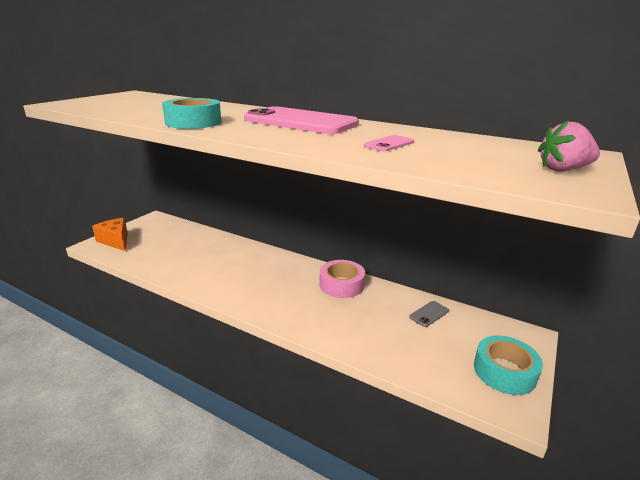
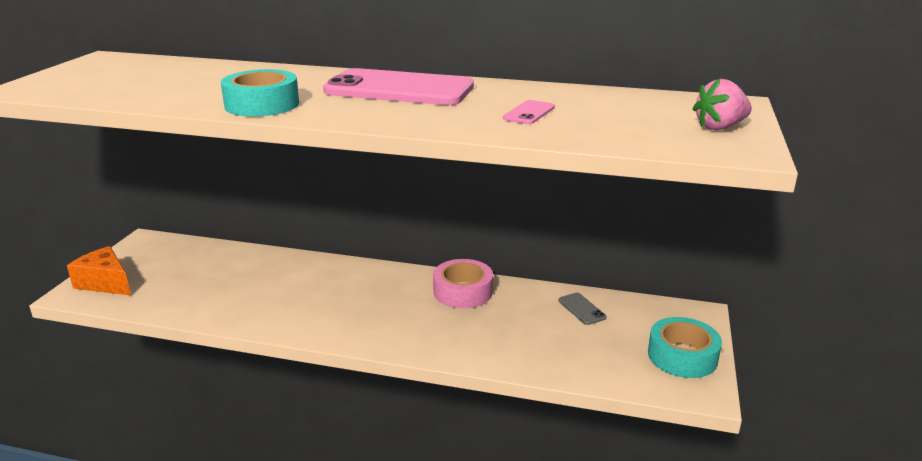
camera: 15 degrees left, 0 degrees up
grey phone [409,301,449,327] -> grey phone turned 60 degrees counterclockwise [559,293,606,325]

